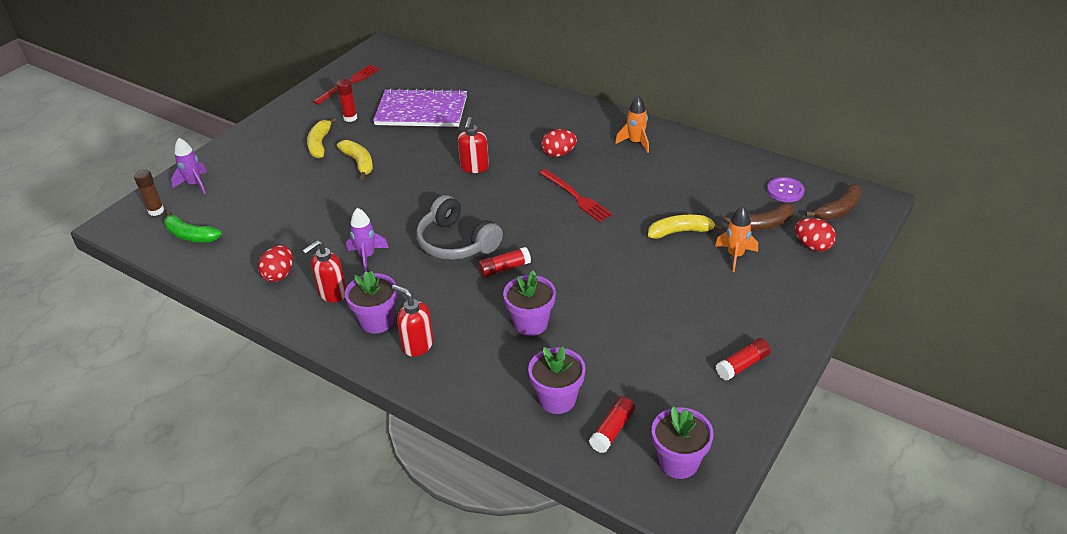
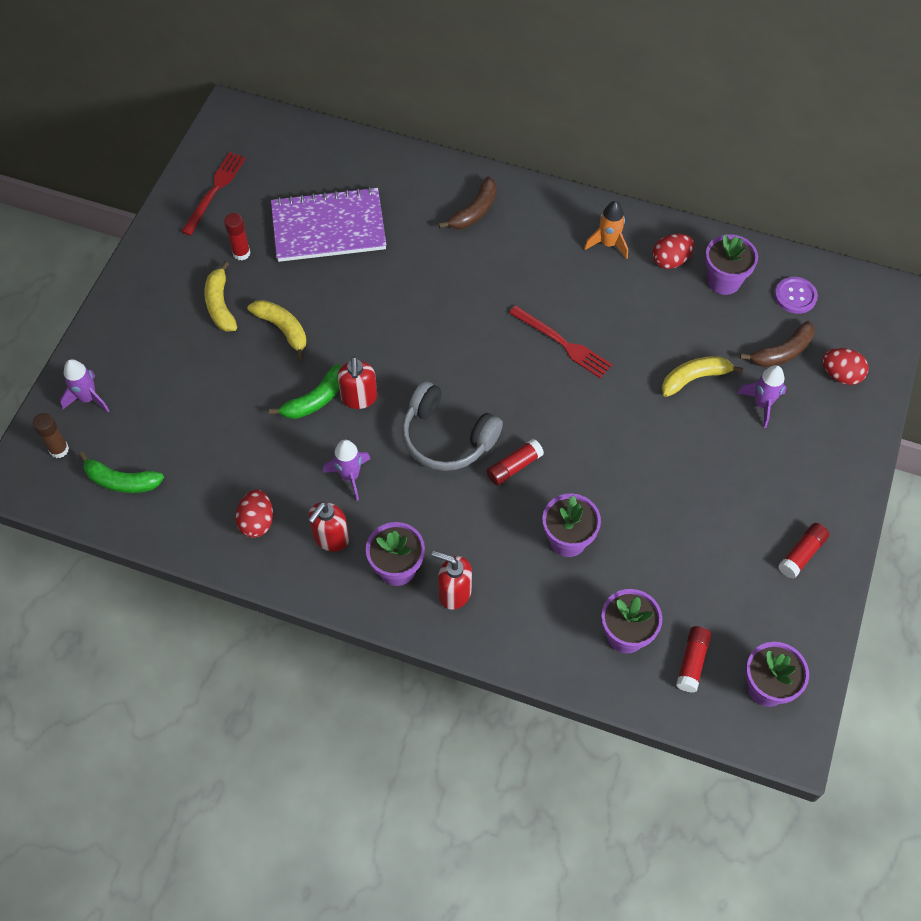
camera: 15 degrees left, 20 degrees up
red soap dispenser [458,117,489,173] -> red soap dispenser moved to [338,356,377,409]
red egg [541,129,577,157] -> red egg moved to [652,234,694,269]
orange rocket [715,206,758,272] -> purple rocket [737,365,787,428]
brown banana [806,184,862,220] -> brown banana moved to [438,176,497,229]
none -> green banana [269,364,341,419]
none -> purple flower pot [705,234,758,295]

